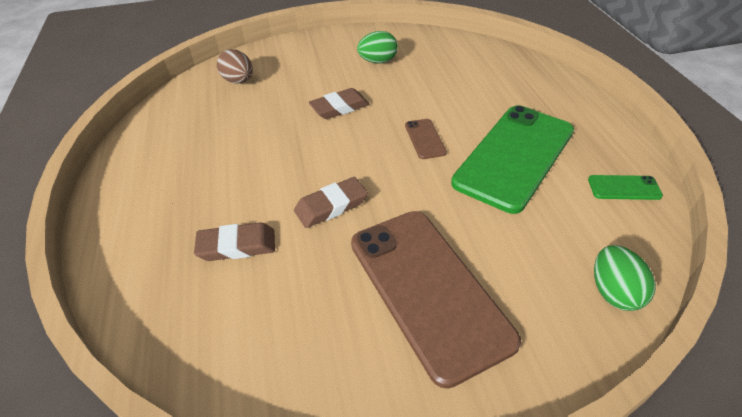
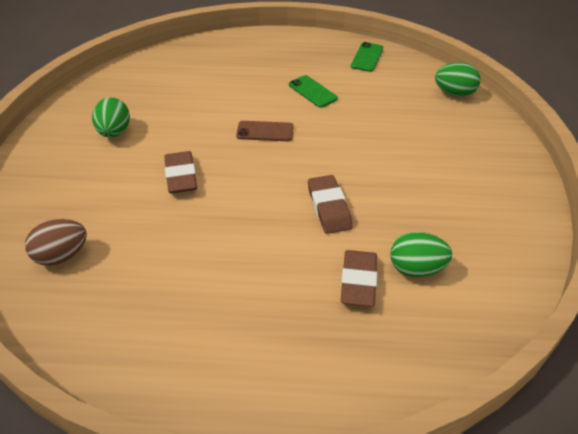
camera: 75 degrees left, 0 degrees up
brown phone [351,211,521,389] -> none
green phone [451,105,574,214] -> green phone [289,75,338,108], size x0.41
none -> green egg [390,232,452,277]

